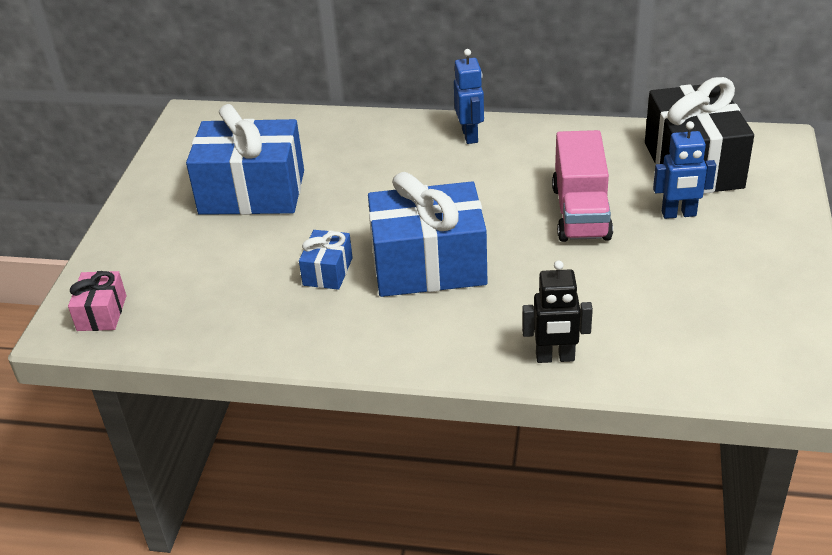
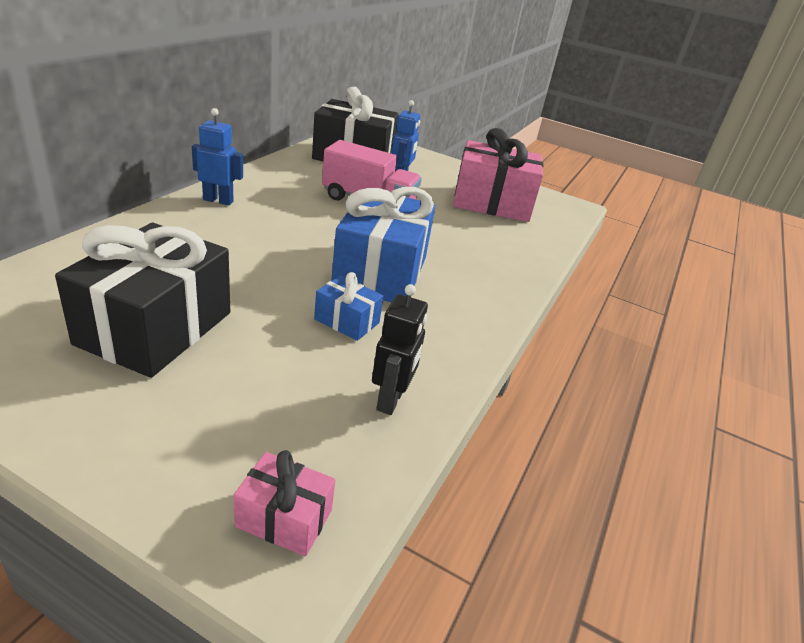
camera: 80 degrees left, 5 degrees down
blue gift [186,104,304,215] -> black gift [55,223,230,378]
black robot [522,260,593,363] -> black robot moved to [372,284,428,415]
none -> pink gift [453,128,544,222]

